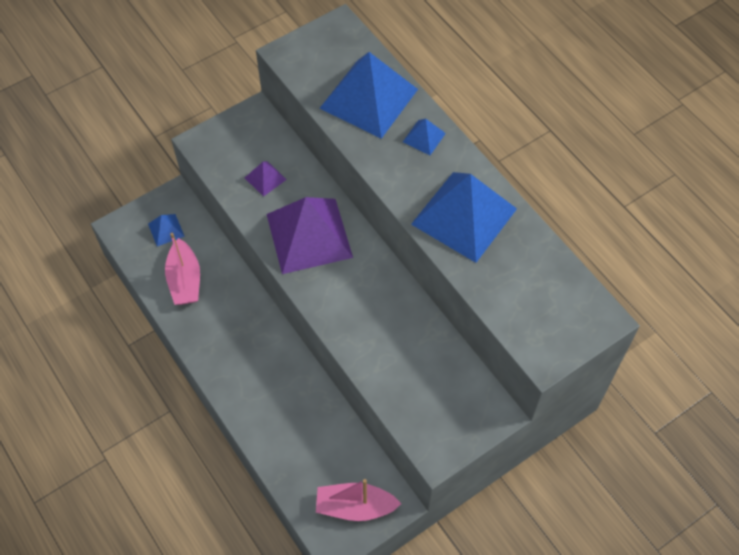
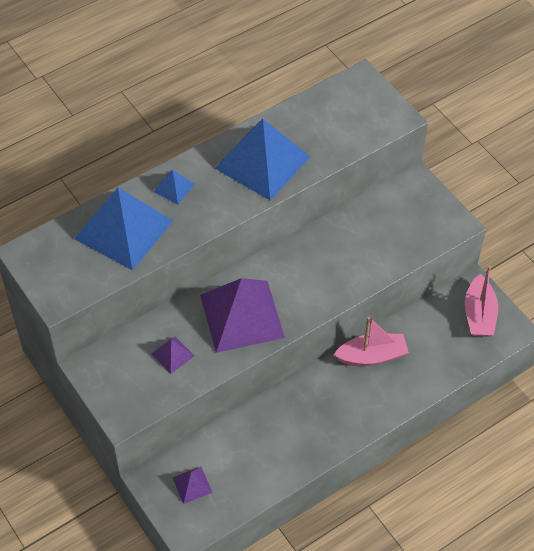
camera: 90 degrees left, 5 degrees down
blue pyramid [148,214,185,246] -> purple pyramid [172,467,213,504]
pink boat [165,233,200,305] -> pink boat moved to [334,317,409,366]

